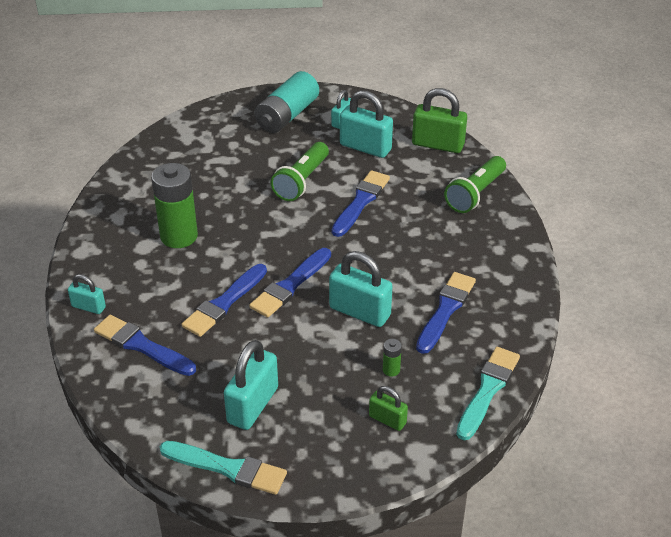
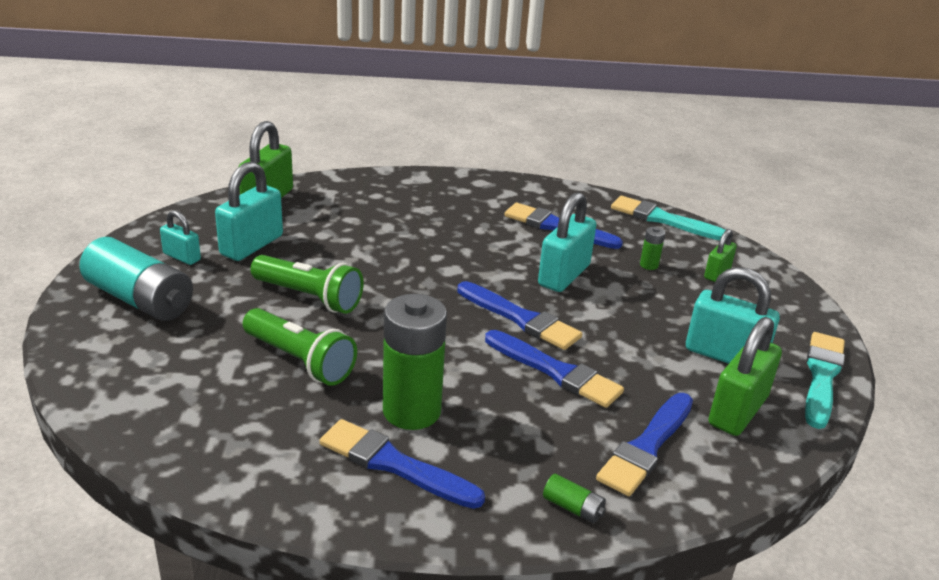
camera: 90 degrees left, 10 degrees down
turquoise padlock [68,274,106,314] -> green battery [543,474,606,523]
blue brush [332,170,390,237] -> blue brush moved to [320,419,485,509]
green flashlight [444,156,506,213] -> green flashlight moved to [243,308,357,386]
none -> green padlock [709,317,782,436]

